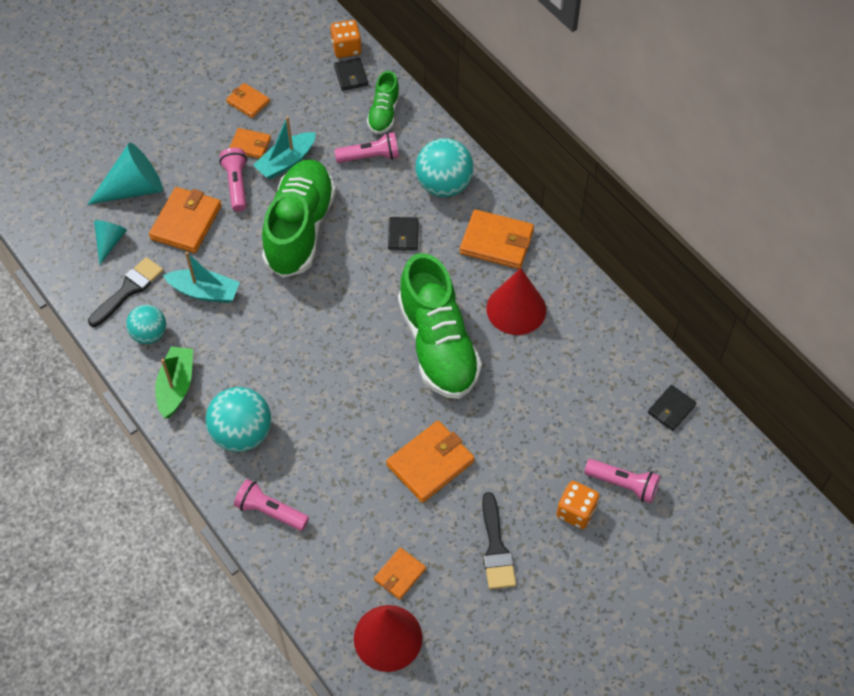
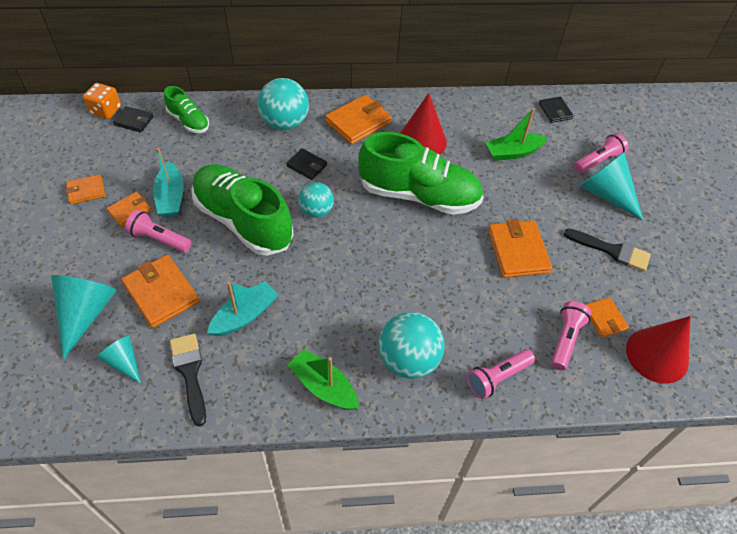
camera: 60 degrees left, 5 degrees down
turquoise ball [126,305,166,344] -> turquoise ball moved to [298,182,334,218]
pink flashlight [334,132,399,163] -> pink flashlight moved to [551,301,591,370]
orange dice [556,481,599,529] -> turquoise cone [580,152,643,220]
none -> green boat [486,108,548,161]

